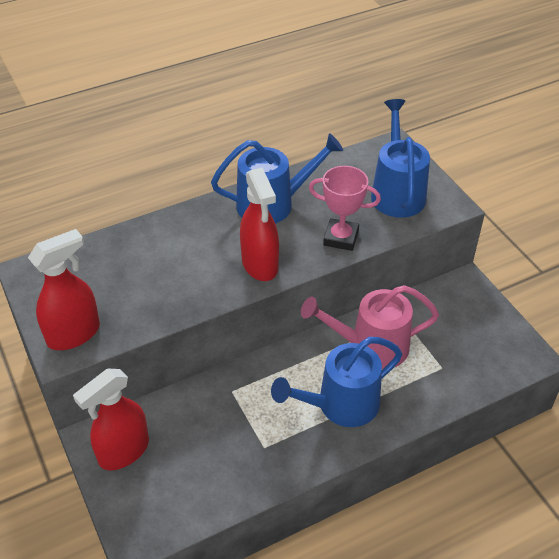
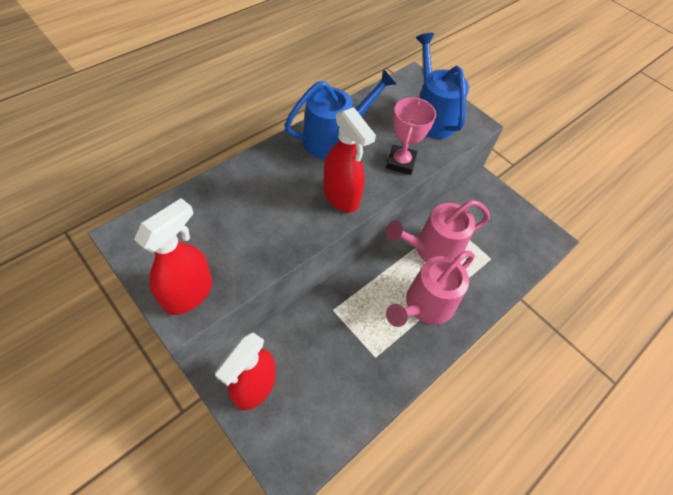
camera: 20 degrees left, 10 degrees up
blue watering can [271,337,402,427] -> pink watering can [386,251,475,327]
pink trophy [309,166,381,251] -> pink trophy turned 75 degrees counterclockwise [386,97,436,175]

